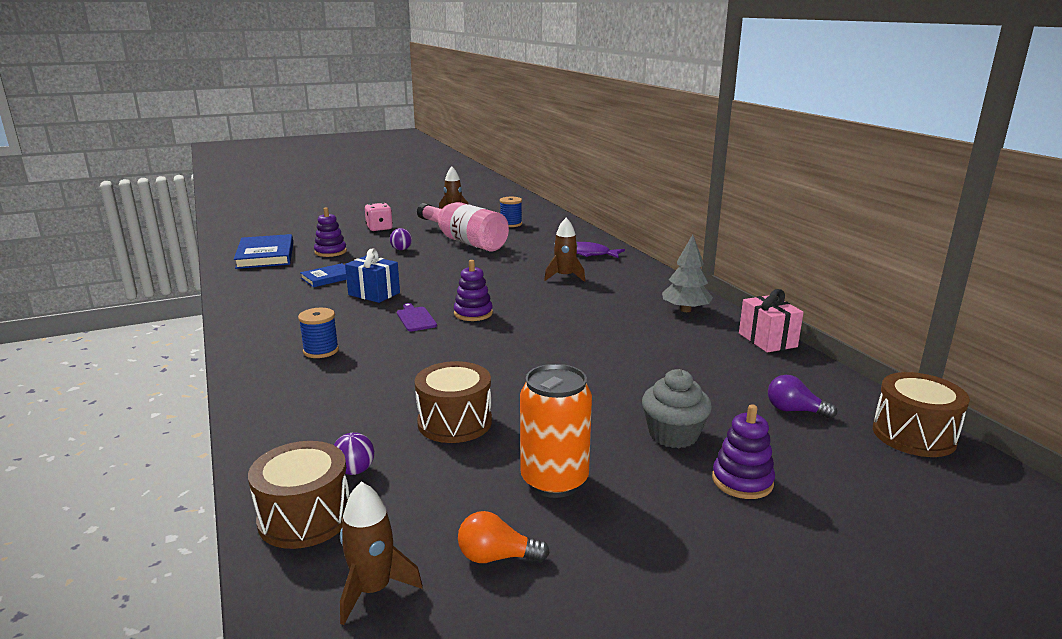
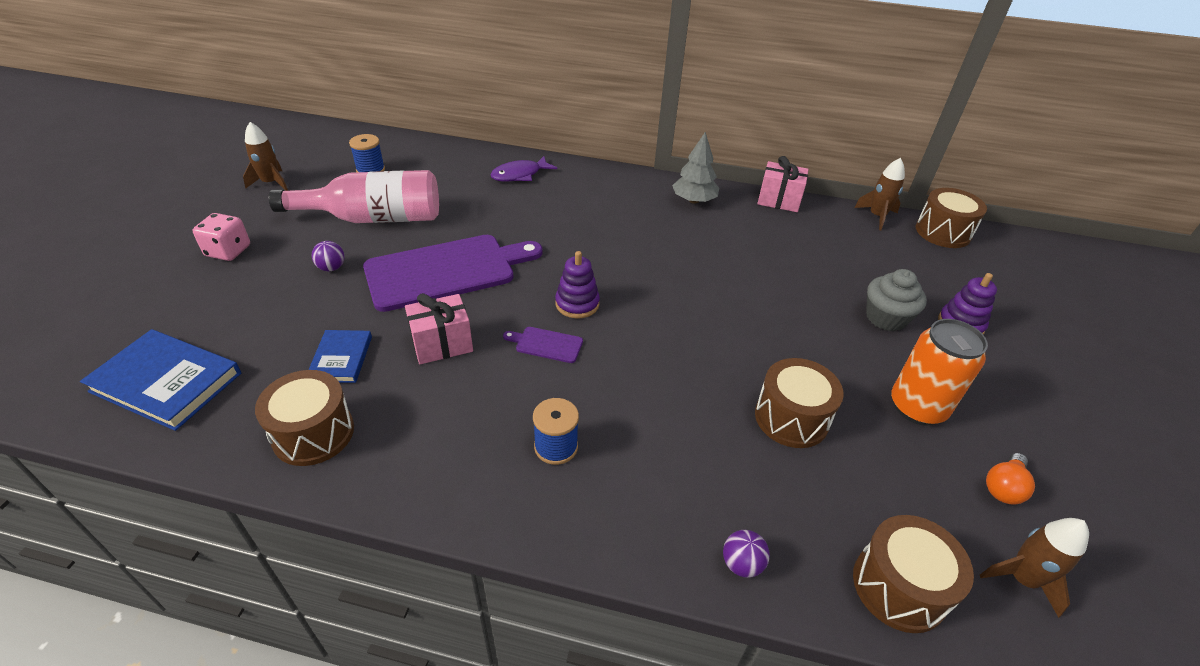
camera: 55 degrees left, 20 degrees up
purple stacking toy [314,207,347,257] -> none
purple ball [334,432,374,475] -> purple ball moved to [723,530,770,578]
blue gift [345,249,400,303] -> pink gift [405,293,473,364]
brown rocket [544,218,585,282] -> brown rocket moved to [854,158,905,230]
purple light bulb [768,375,837,419] -> none
none -> brown drum [255,370,354,466]
none -> purple cutting board [363,235,543,312]

